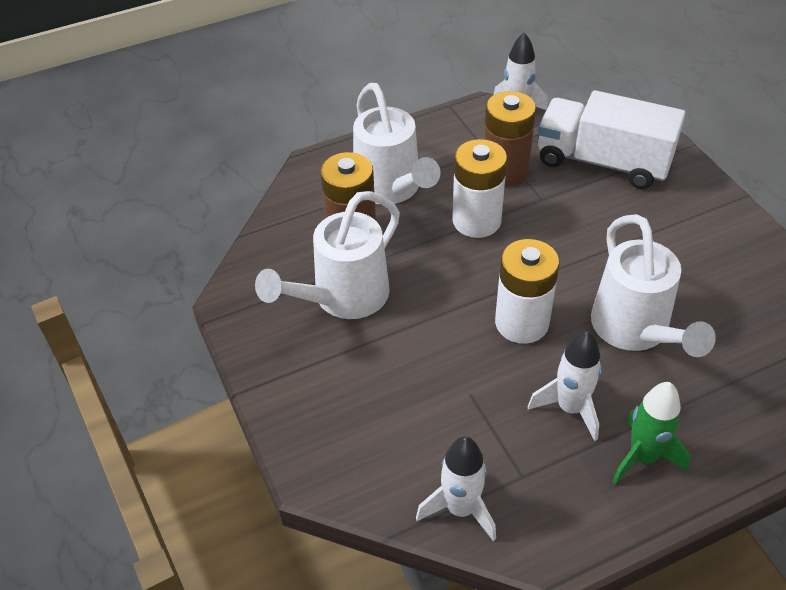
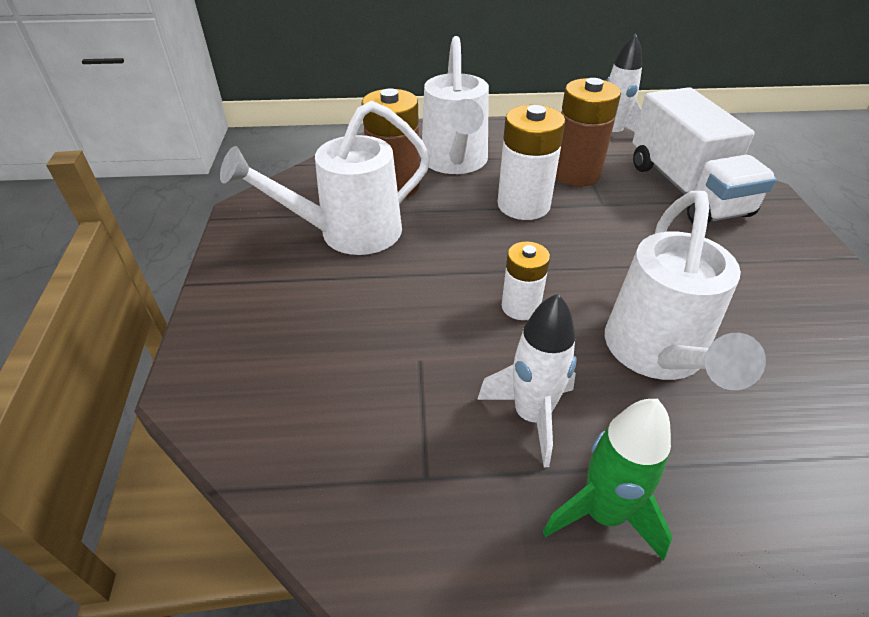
camera: 20 degrees right, 5 degrees down
white rocket [416,436,496,542] -> none
white battery [495,239,560,344] -> white battery [502,241,550,320], size x0.60
white truck [538,90,685,189] -> white truck turned 150 degrees counterclockwise [633,87,777,224]

